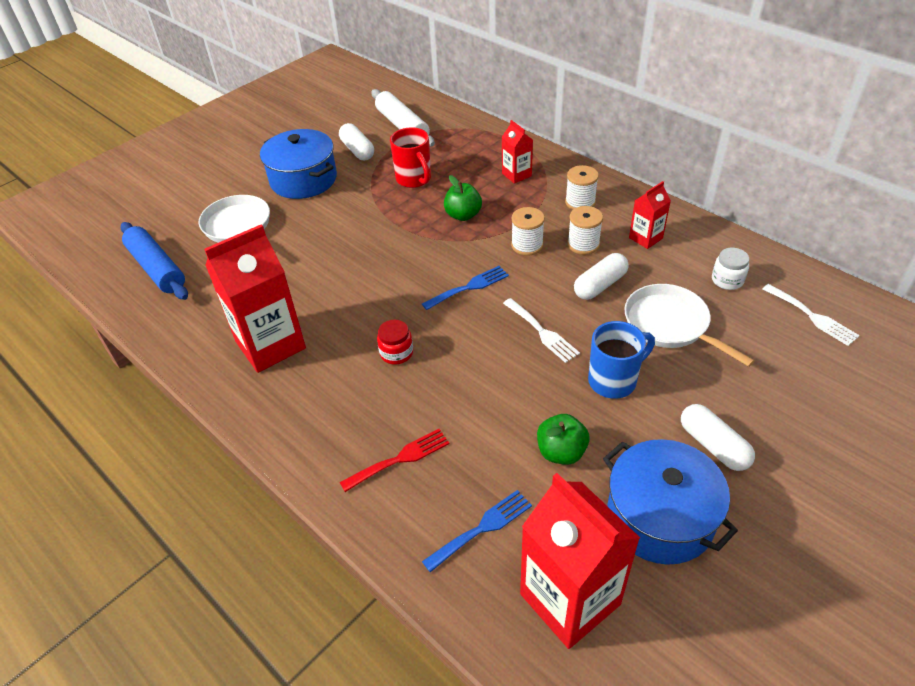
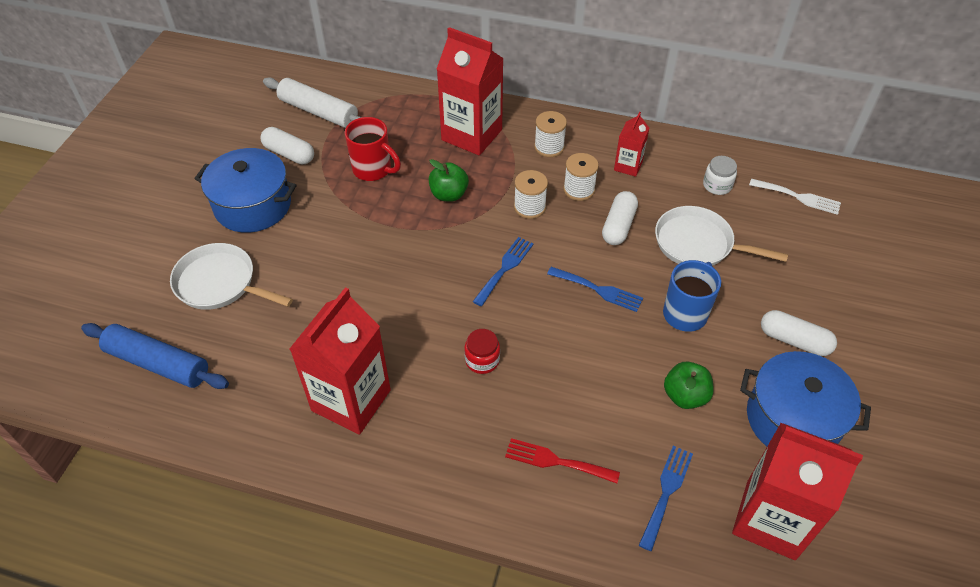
camera: 30 degrees left, 5 degrees up
red fork [339,429,450,492] -> red fork turned 105 degrees counterclockwise [505,438,620,483]
red carton [502,120,533,184] -> red carton [437,27,504,155], size x1.99
white fork [503,298,580,363] -> blue fork [547,267,643,312]

